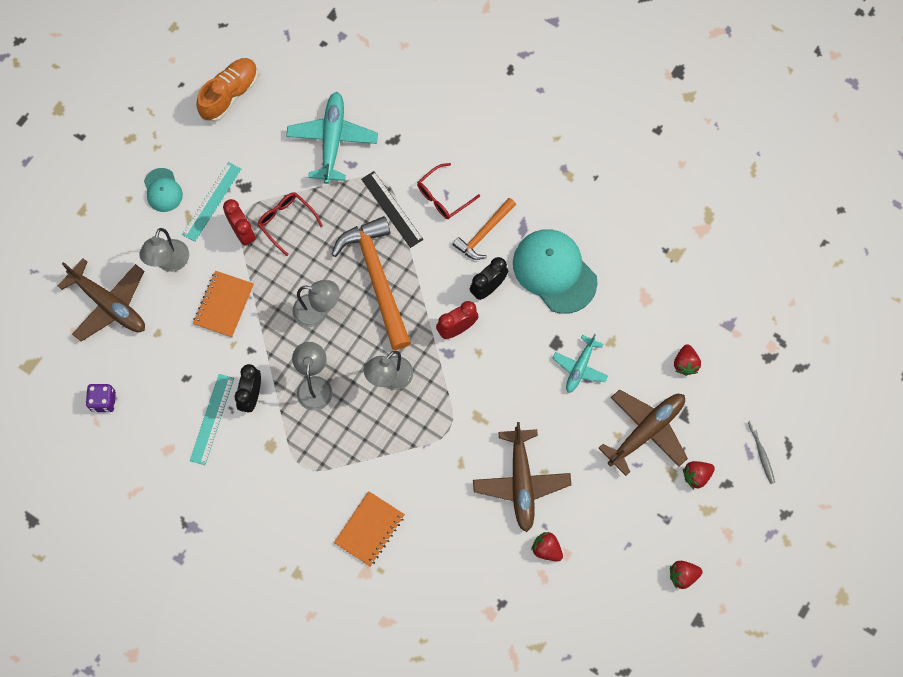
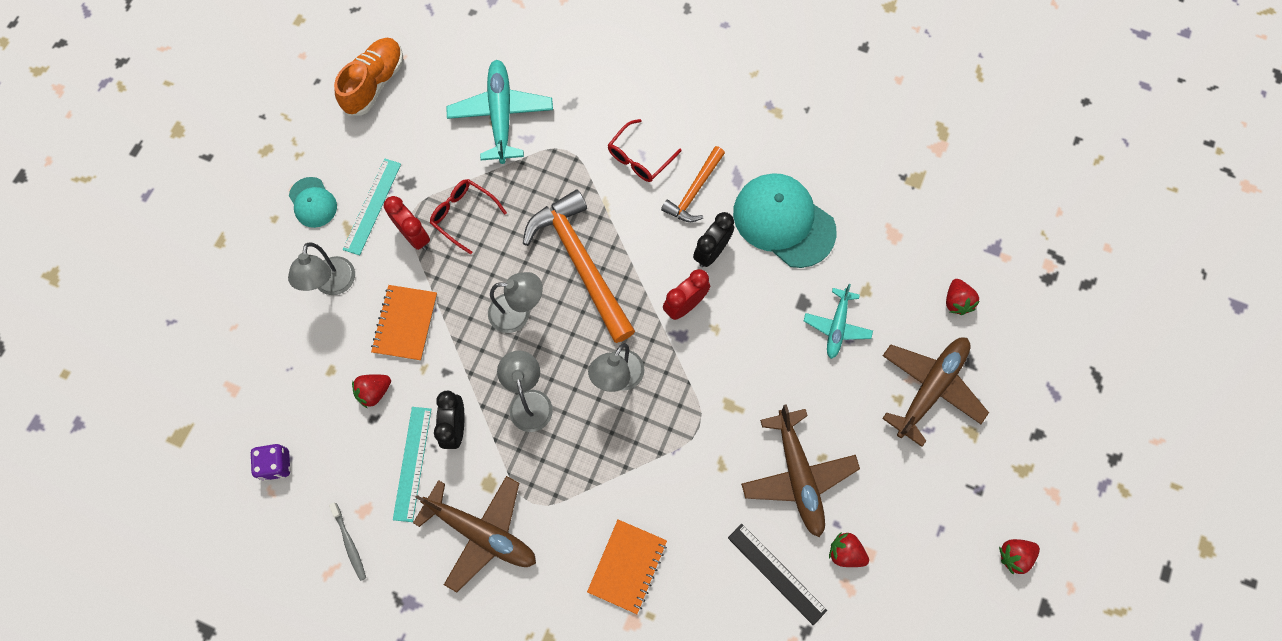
camera: 10 degrees left, 0 degrees up
brown plane [58,258,145,341] -> brown plane moved to [413,476,536,592]
black ruler [361,171,423,248] -> black ruler moved to [728,524,827,626]
red strawberry [683,461,715,489] -> red strawberry moved to [352,374,391,408]
grey toothbrush [748,420,775,484] -> grey toothbrush moved to [329,503,366,581]

